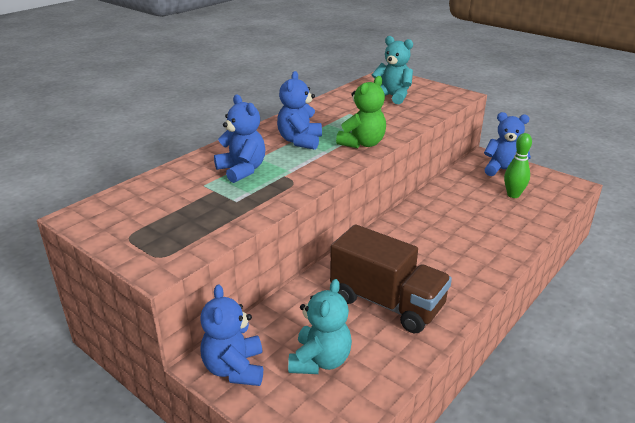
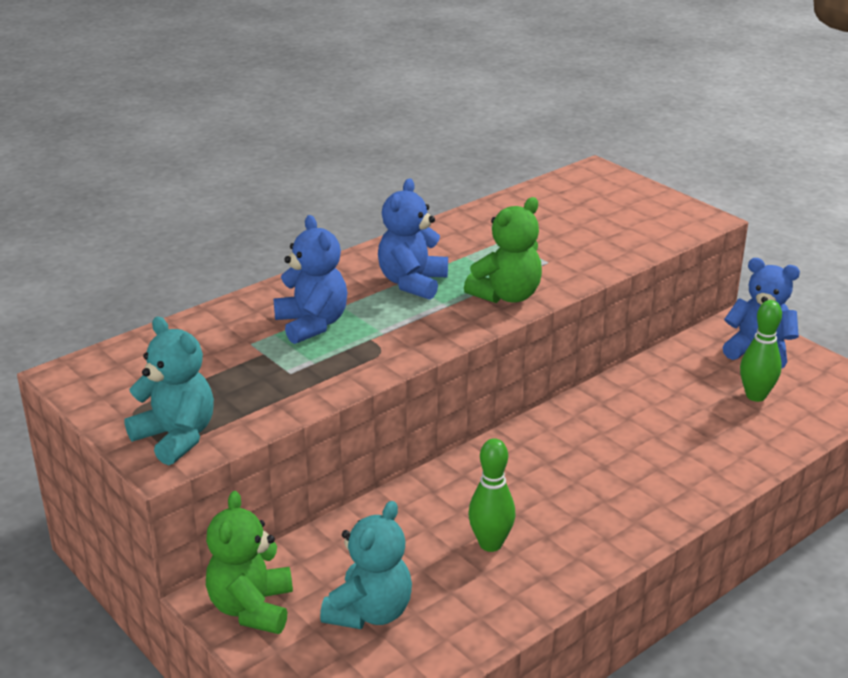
camera: 10 degrees right, 0 degrees up
blue teddy bear [200,284,263,386] -> green teddy bear [206,491,293,634]
brown truck [330,224,452,333] -> green bowling pin [468,438,516,552]
turquoise teddy bear [372,36,413,104] -> turquoise teddy bear moved to [124,317,214,465]

